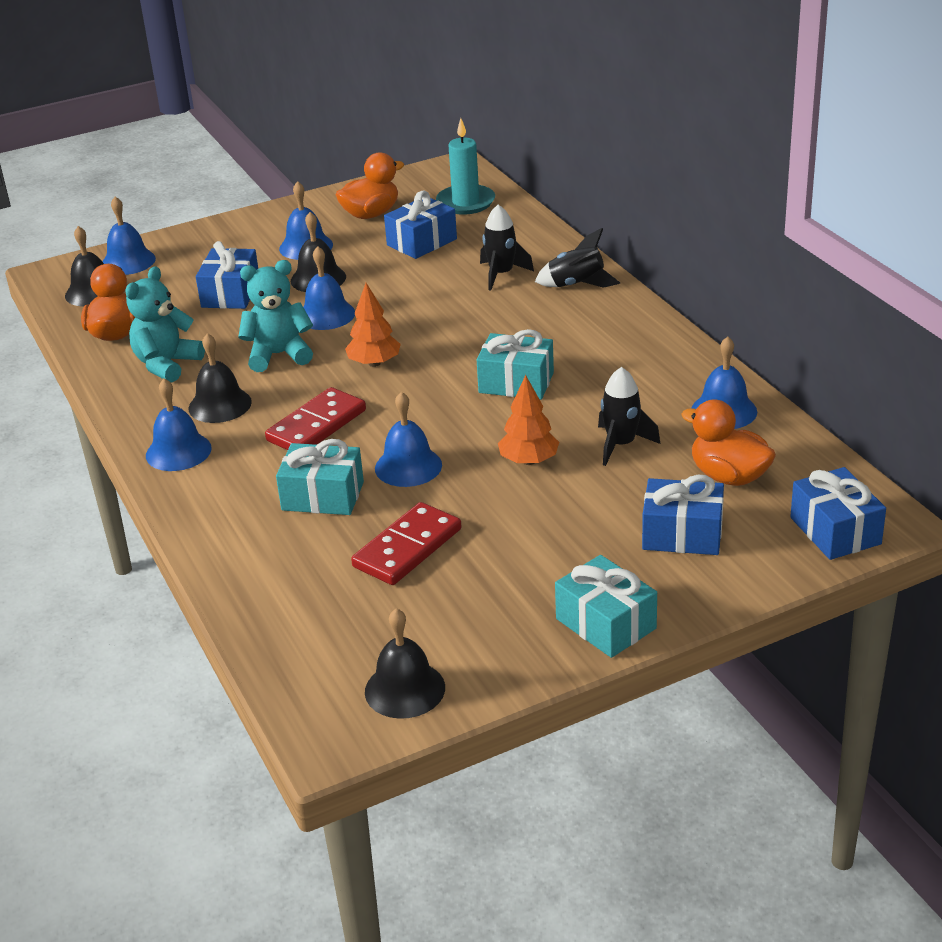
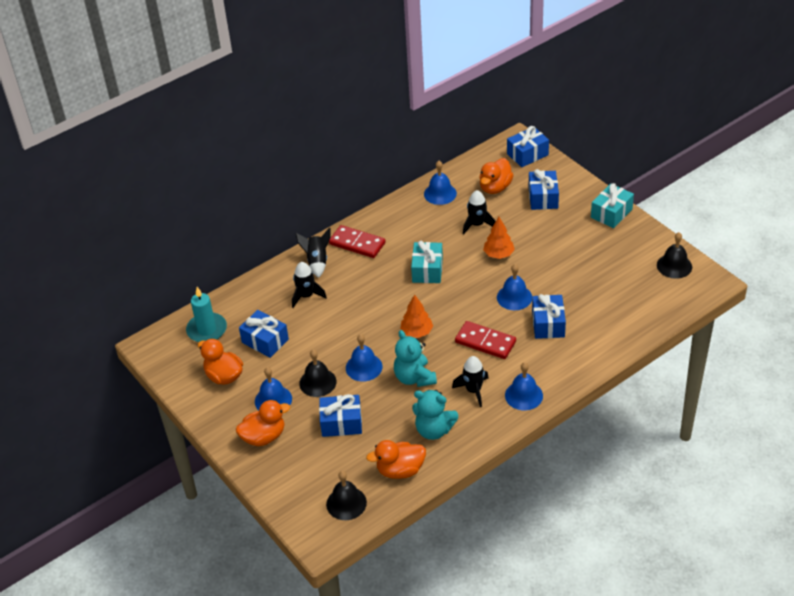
camera: 100 degrees left, 10 degrees up
blue bell [103,197,156,275] -> none
black bell [189,333,252,423] -> black rocket [452,356,489,407]
turquoise gift [276,439,364,515] -> blue gift [532,294,566,339]
red domino [351,502,461,585] -> red domino moved to [329,225,385,258]
none -> orange duck [236,400,290,446]

